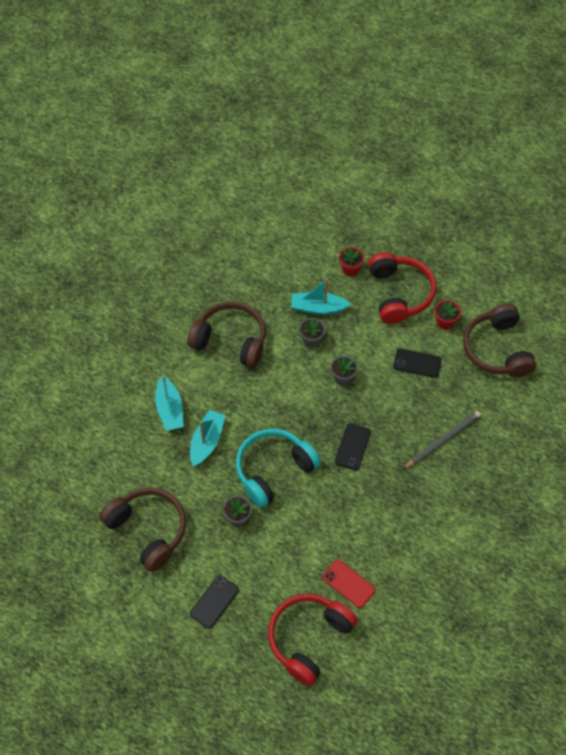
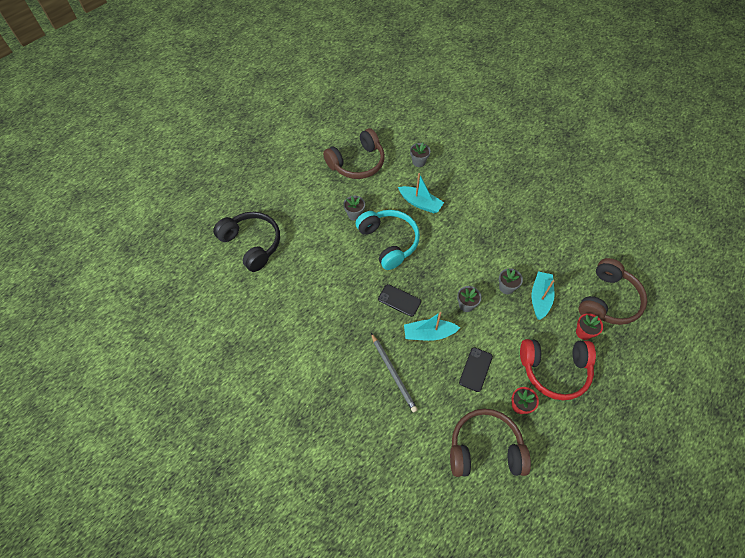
camera: 100 degrees right, 0 degrees up
turquoise boat [155,375,184,431] -> turquoise boat moved to [404,312,460,341]
brown headphones [187,301,266,368] -> brown headphones moved to [578,258,647,325]
black phone [190,575,239,629] -> none
red headphones [268,594,358,686] -> black headphones [213,212,280,272]
red phone [322,560,376,608] -> none
none -> grey flower pot [410,142,431,167]

